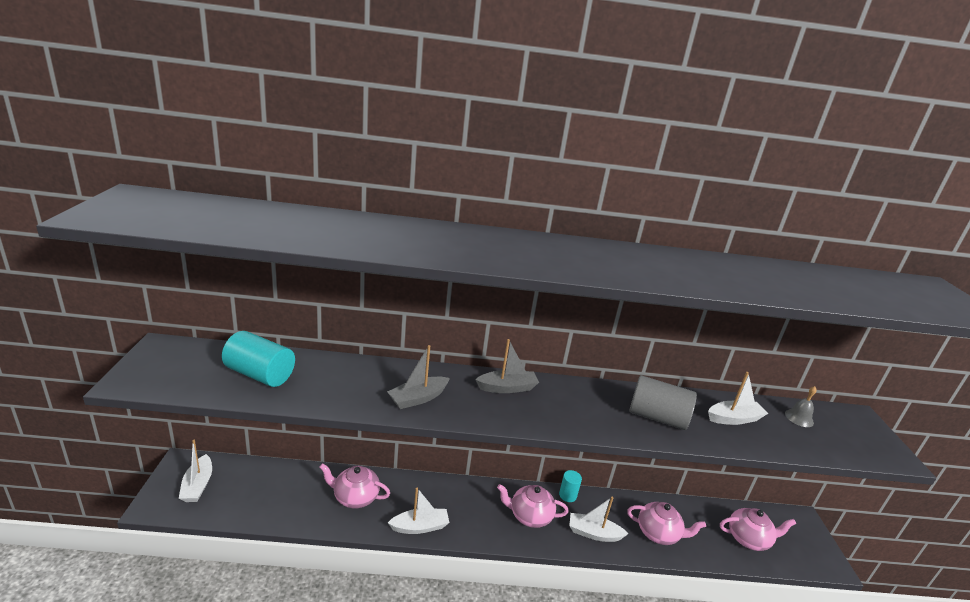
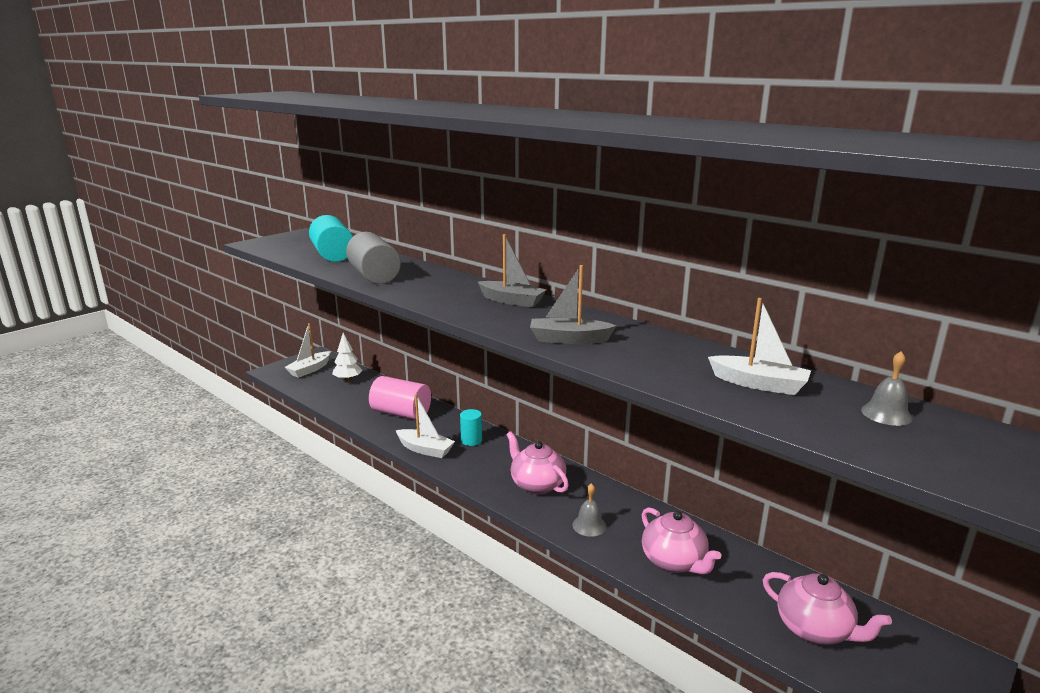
camera: 45 degrees right, 5 degrees down
pink teapot [319,463,390,508] -> pink cylinder [369,376,431,420]
grey boat [387,345,450,409] -> grey boat moved to [530,265,616,344]
turquoise cylinder [559,470,582,502] -> turquoise cylinder moved to [460,409,482,446]
white boat [569,497,628,542] -> grey bell [572,483,606,537]
grey cylinder [629,375,697,430] -> grey cylinder moved to [346,232,401,284]
none -> white tree [332,333,363,381]

